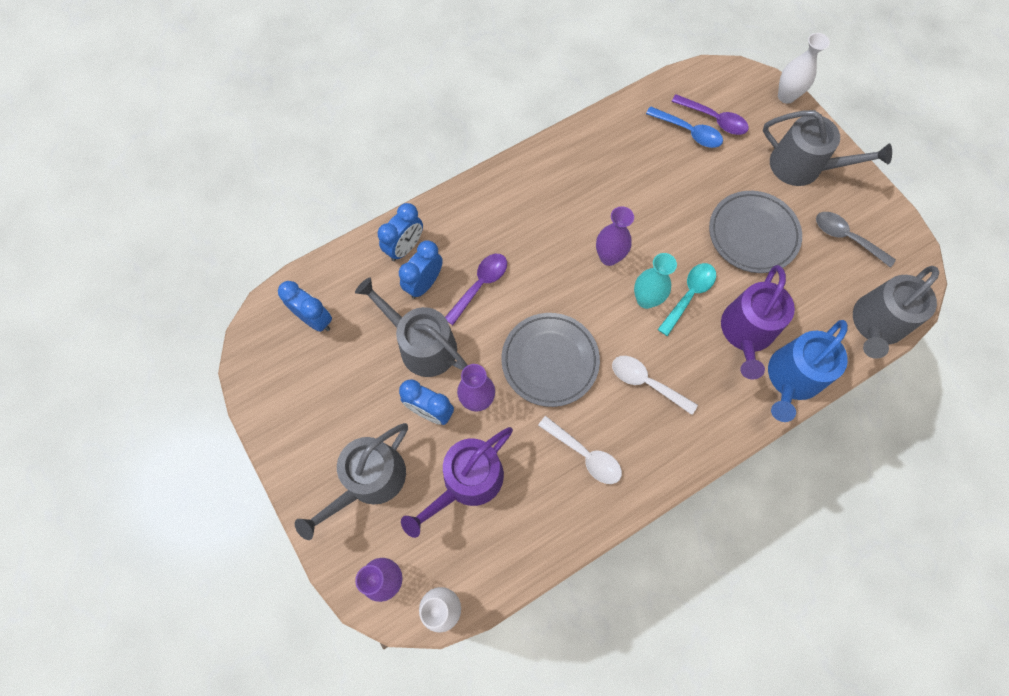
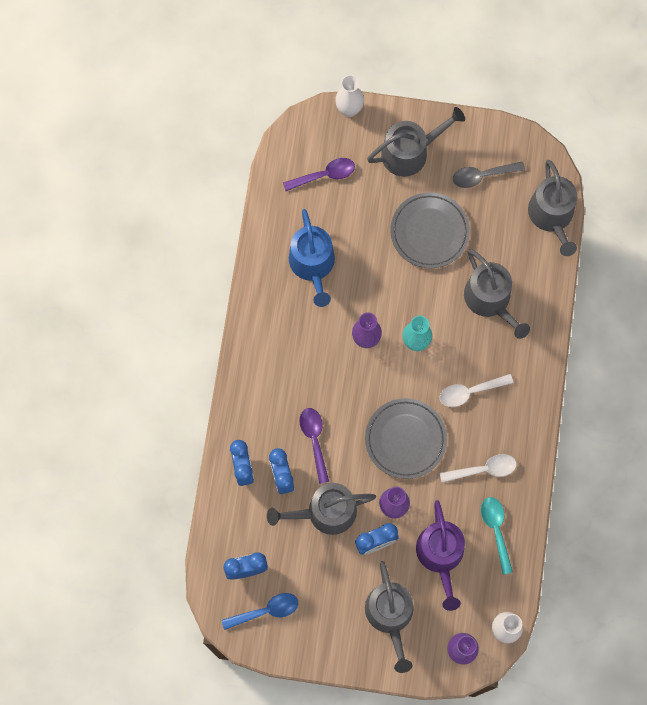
camera: 50 degrees left, 5 degrees up
blue spoon [646,106,723,148] -> blue spoon moved to [221,593,298,630]
turquoise spoon [658,263,716,336] -> turquoise spoon moved to [481,497,513,575]
purple watering can [721,265,795,380] -> grey watering can [464,249,530,339]
blue watering can [768,320,848,422] -> blue watering can moved to [289,209,335,307]

